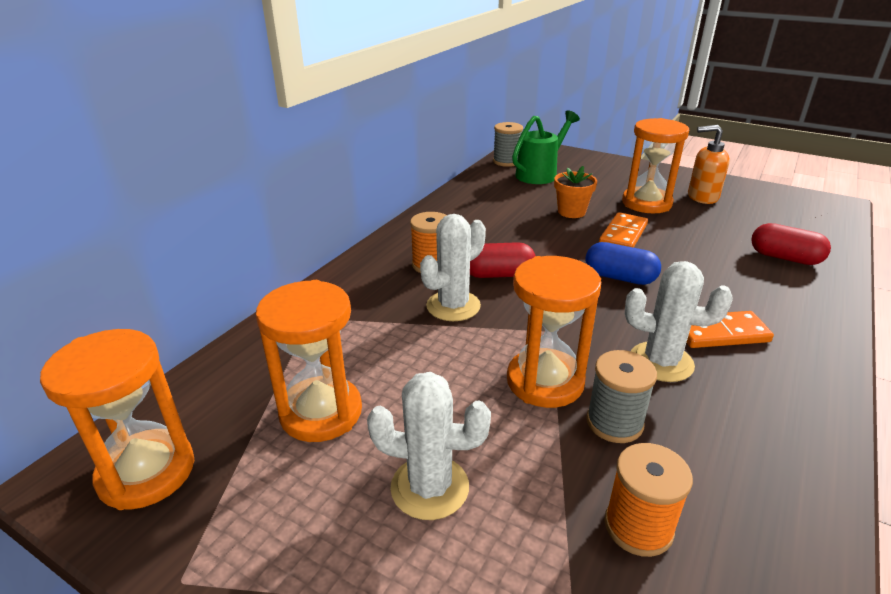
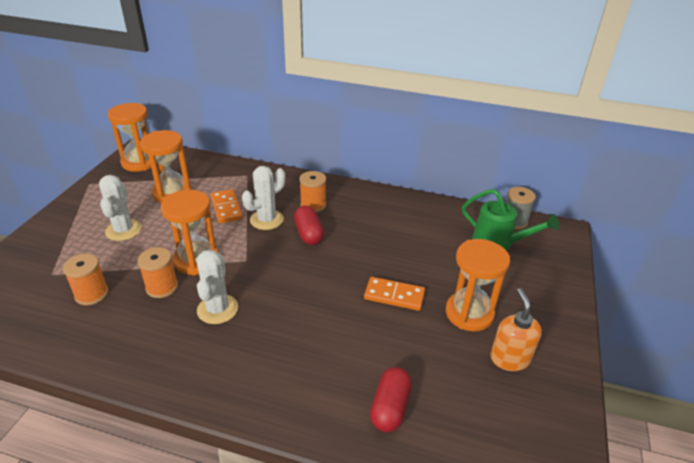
camera: 75 degrees right, 5 degrees up
white cactus [420,214,486,321] -> white cactus turned 75 degrees counterclockwise [242,166,285,230]
orange flower pot [554,166,597,218] -> none
blue capsule [585,242,661,285] -> none
grey spool [586,350,657,443] -> orange spool [137,247,178,298]
orange domino [686,311,774,348] -> orange domino moved to [211,189,243,223]

